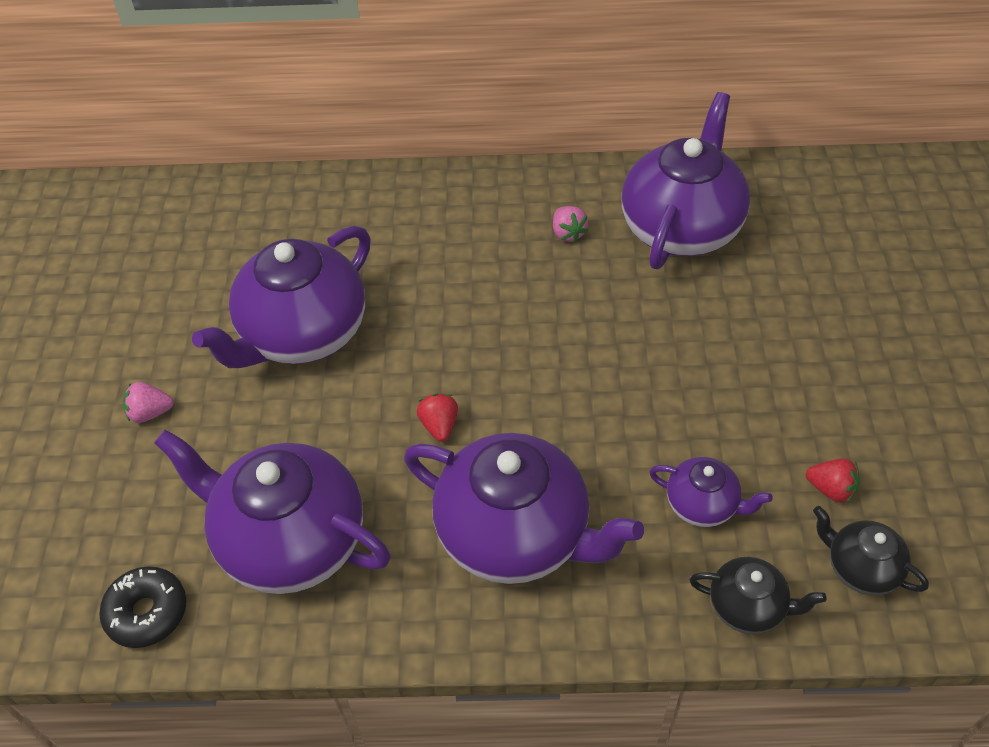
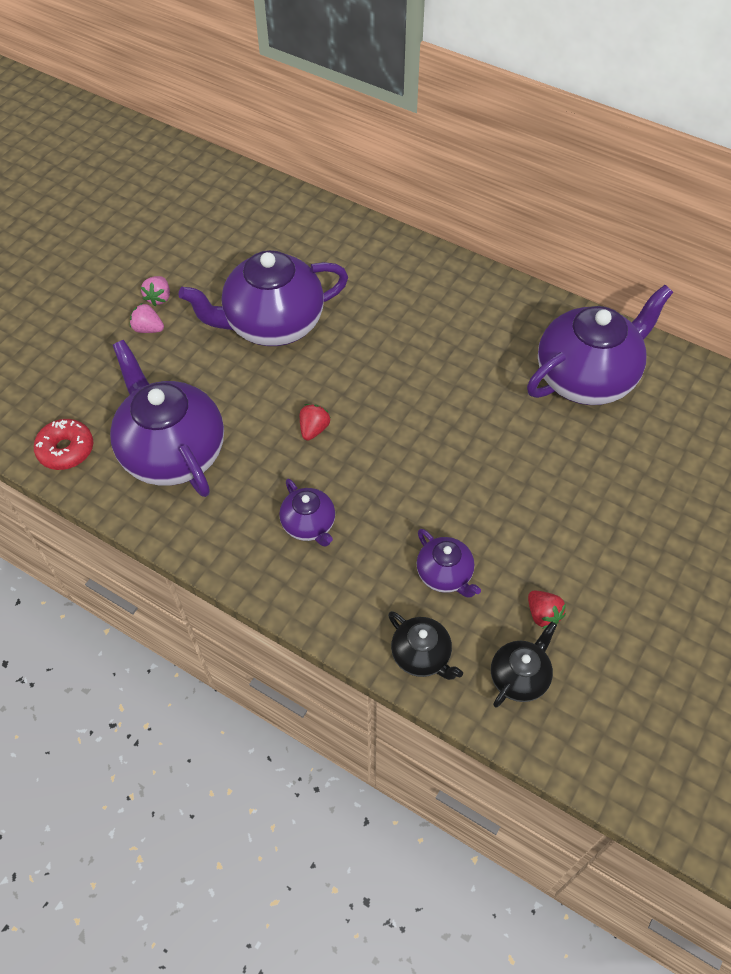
camera: 30 degrees right, 5 degrees up
black donut [99,566,186,648] -> red donut [34,419,93,470]
purple teapot [404,433,644,584] -> purple teapot [279,479,335,547], size x0.48
pink strawberry [553,206,589,243] -> pink strawberry moved to [141,276,170,306]
black teapot [813,506,929,596] -> black teapot turned 60 degrees clockwise [491,622,557,708]

